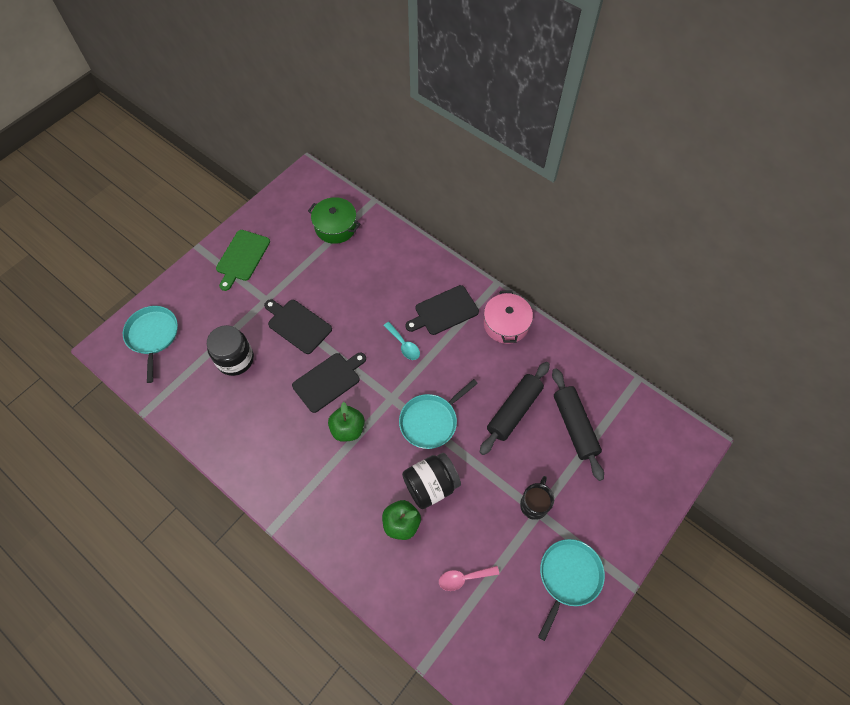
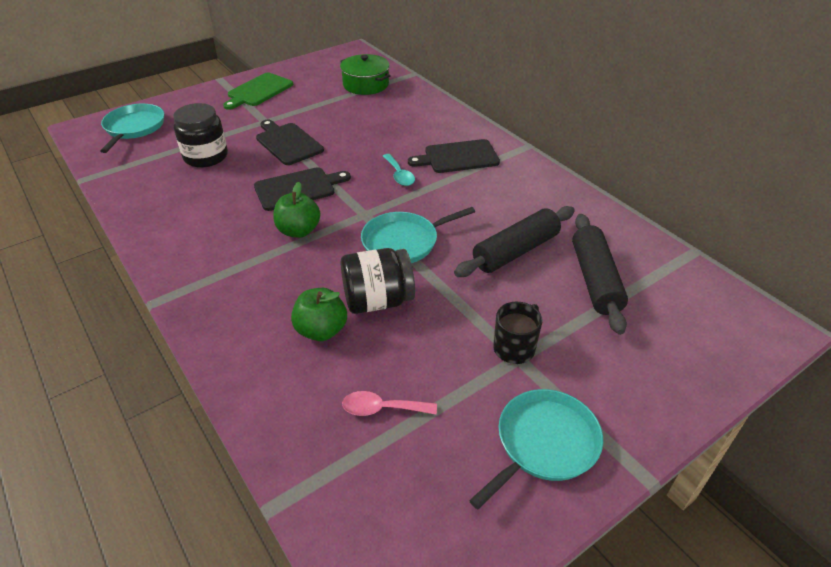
camera: 15 degrees right, 20 degrees down
pink pot [484,291,533,344] -> none

